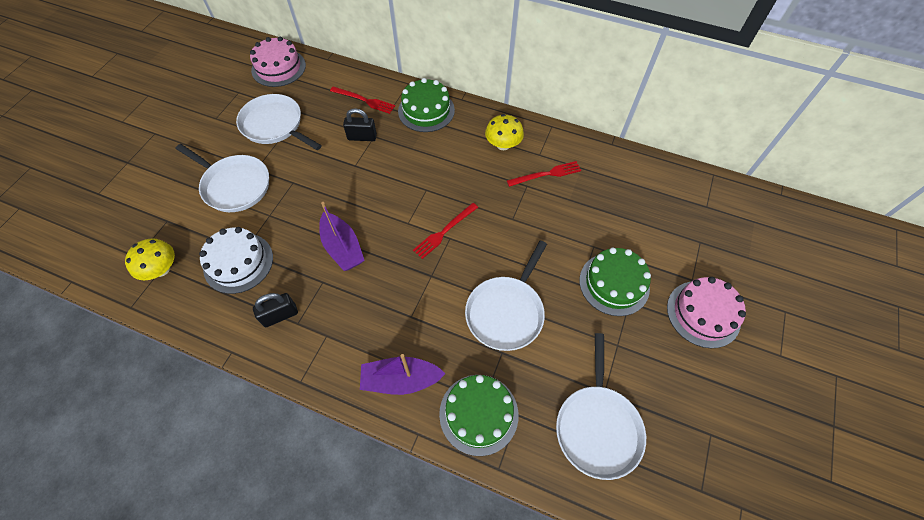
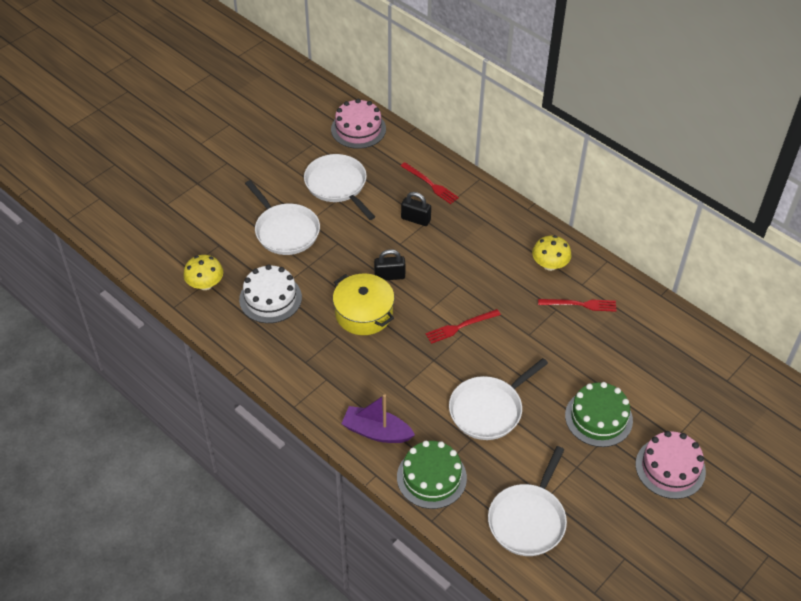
camera: 20 degrees right, 10 degrees down
black padlock [253,293,298,327] -> black padlock moved to [374,249,406,280]
purple boat [319,202,365,271] -> yellow pot [333,274,395,335]
green cake [398,78,455,132] -> none

